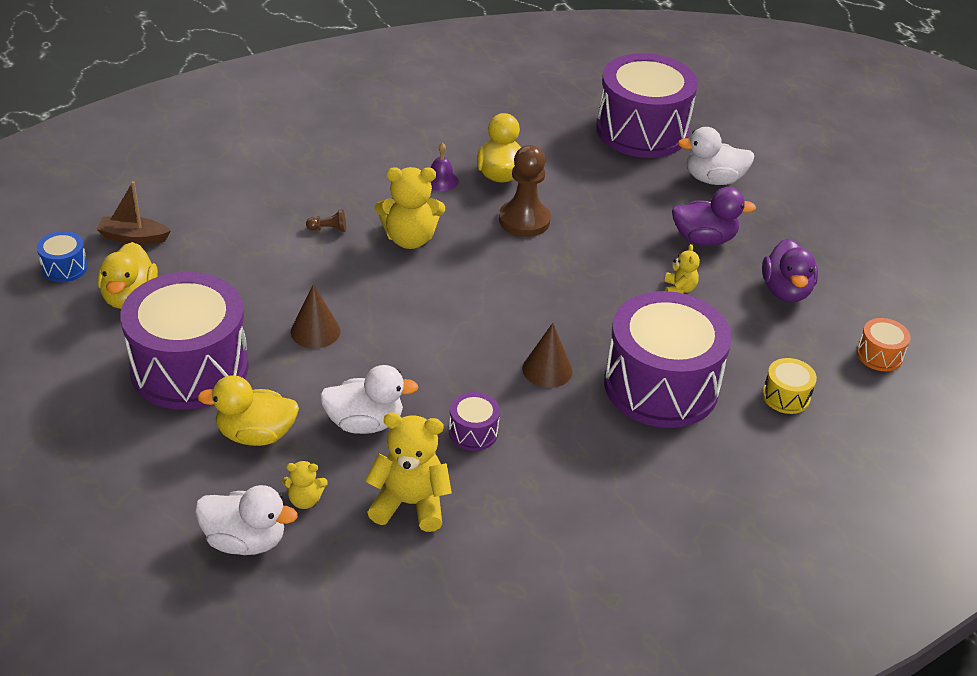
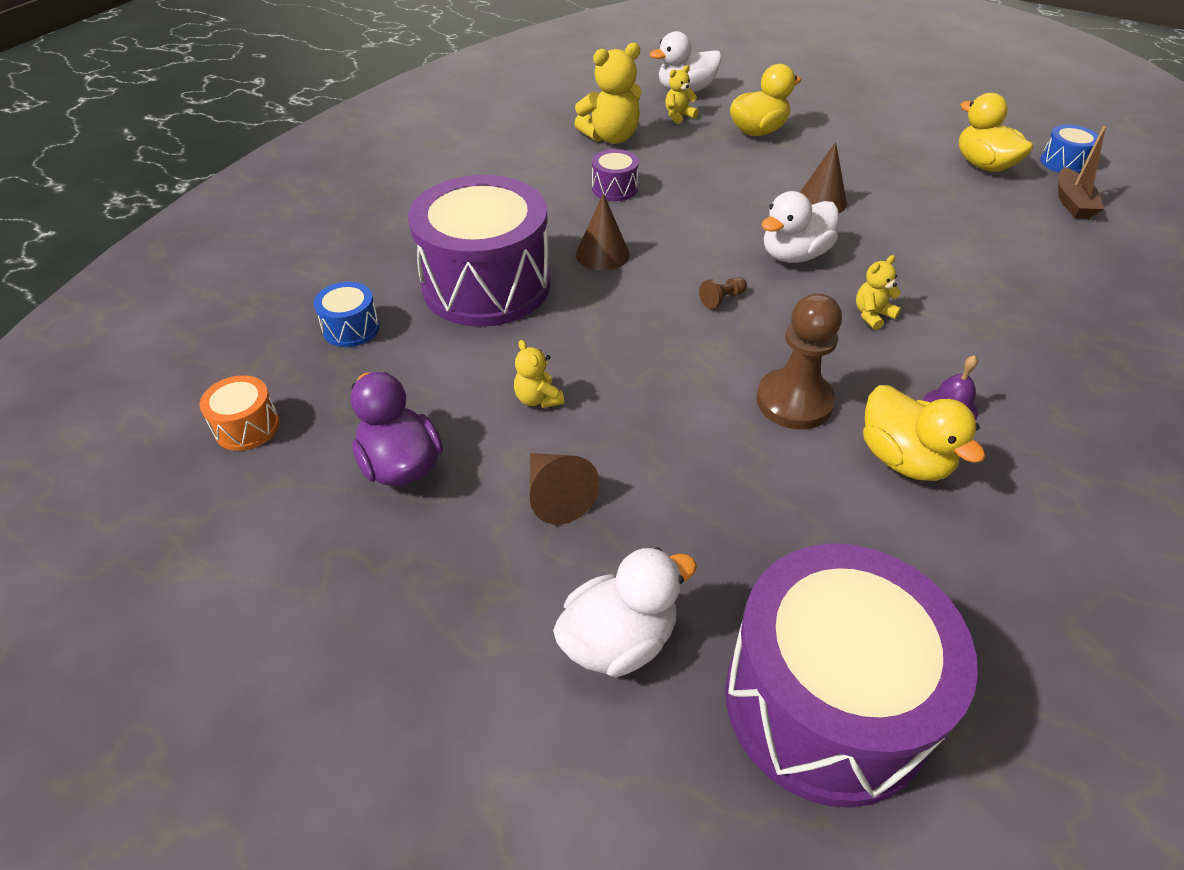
camera: 150 degrees right, 5 degrees up
brown boat [96,181,170,245] -> brown boat turned 120 degrees clockwise [1058,126,1106,219]
purple drum [120,272,249,410] -> none
brown pawn [306,209,346,232] -> brown pawn moved to [699,277,747,309]
white duck [320,365,418,434] -> white duck moved to [761,191,839,263]
yellow teddy bear [375,167,445,249] -> yellow teddy bear [856,255,901,330], size x0.53
purple duck [672,187,756,246] -> brown cone [530,453,599,525]
yellow drum [763,358,817,414] -> blue drum [314,282,380,347]

